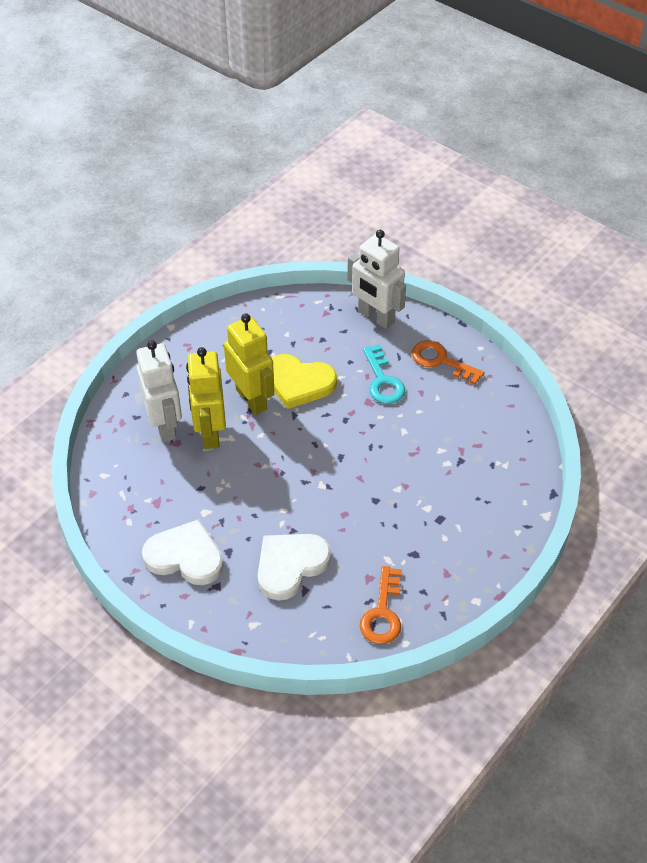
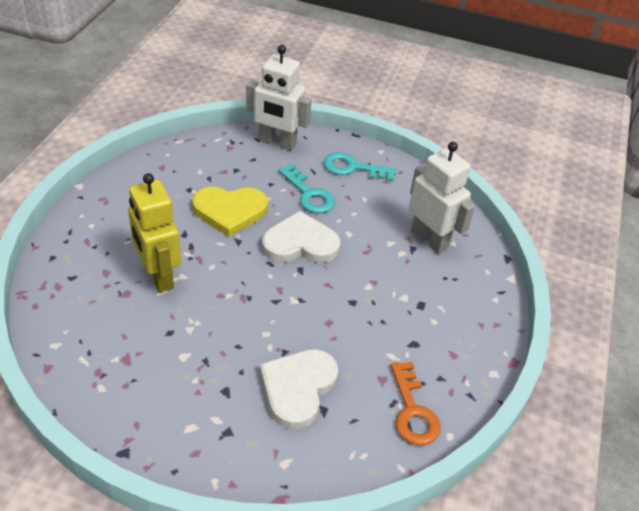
camera: 25 degrees left, 5 degrees down
white robot [136,340,182,442] -> white robot moved to [409,142,475,254]
white heart [142,519,224,585] -> white heart moved to [262,211,340,263]
yellow robot [224,313,274,415] -> none
orange key [412,340,485,385] -> turquoise key [324,152,396,181]

